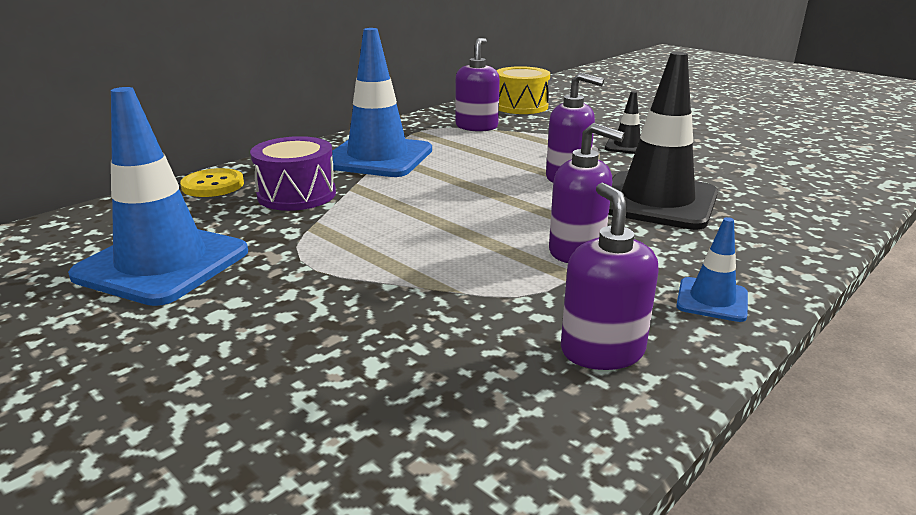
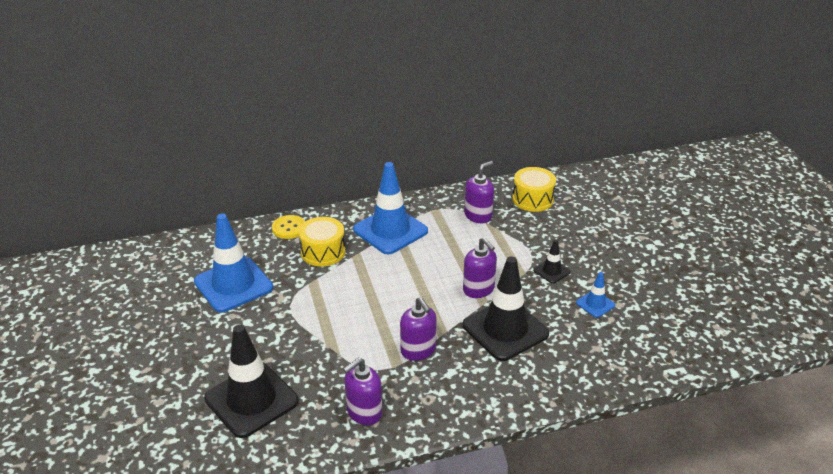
camera: 30 degrees right, 10 degrees up
purple drum [250,136,336,211] -> yellow drum [299,217,345,266]
purple soap dispenser [561,183,659,370] -> purple soap dispenser turned 150 degrees counterclockwise [343,358,382,425]
blue traffic cone [676,217,748,322] -> blue traffic cone moved to [576,272,615,318]
none -> black traffic cone [204,324,299,438]

